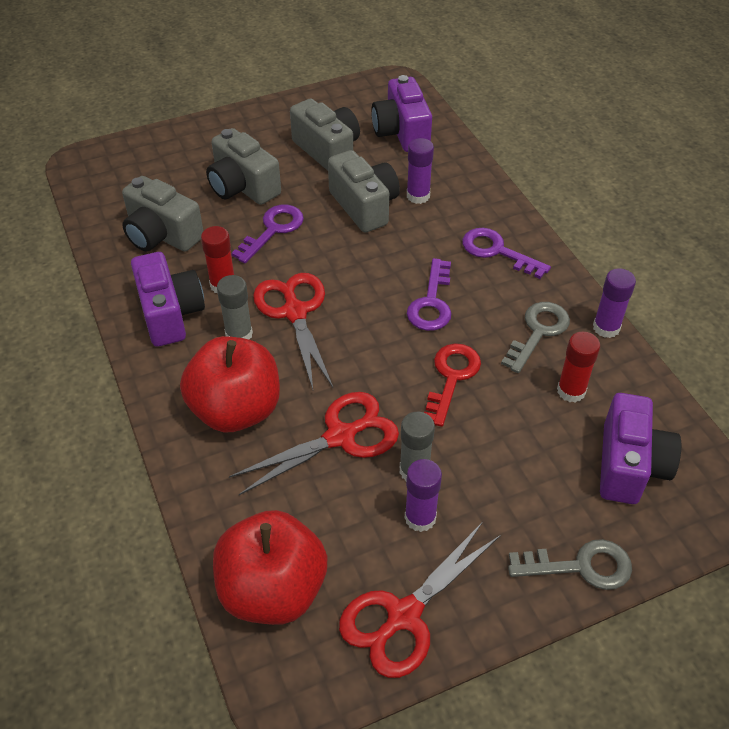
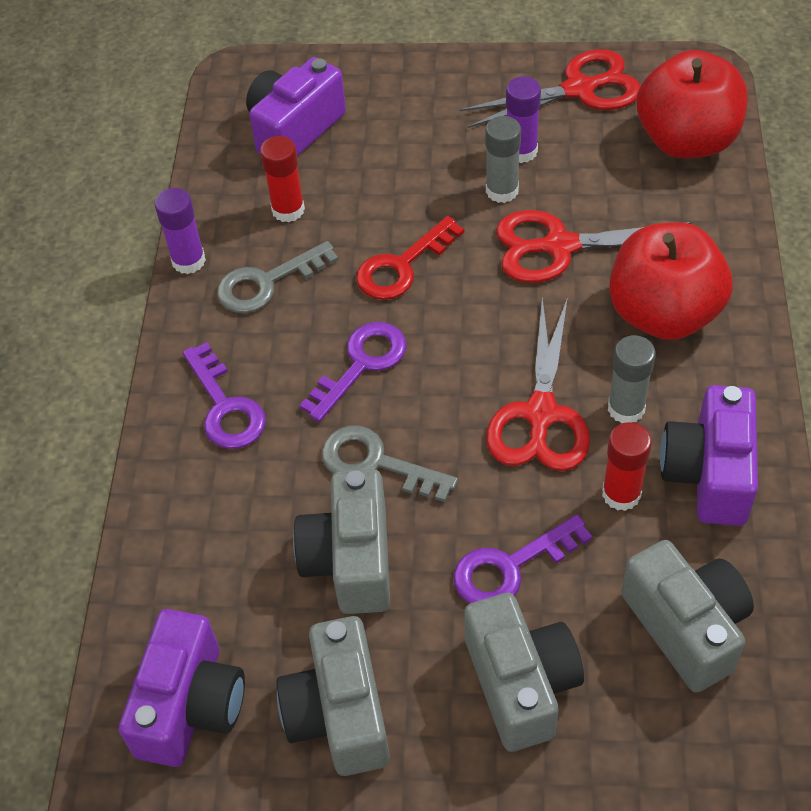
camera: 150 degrees left, 5 degrees up
purple glue stick [407,138,434,204] -> none
grey key [508,539,632,590] -> grey key moved to [321,425,458,502]

